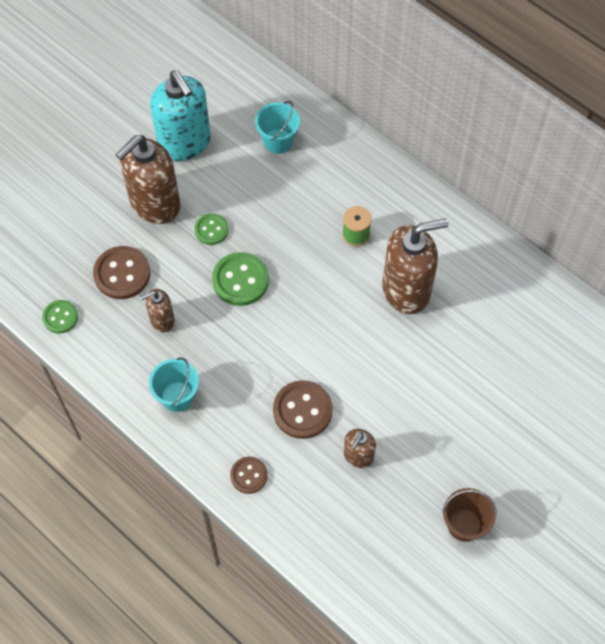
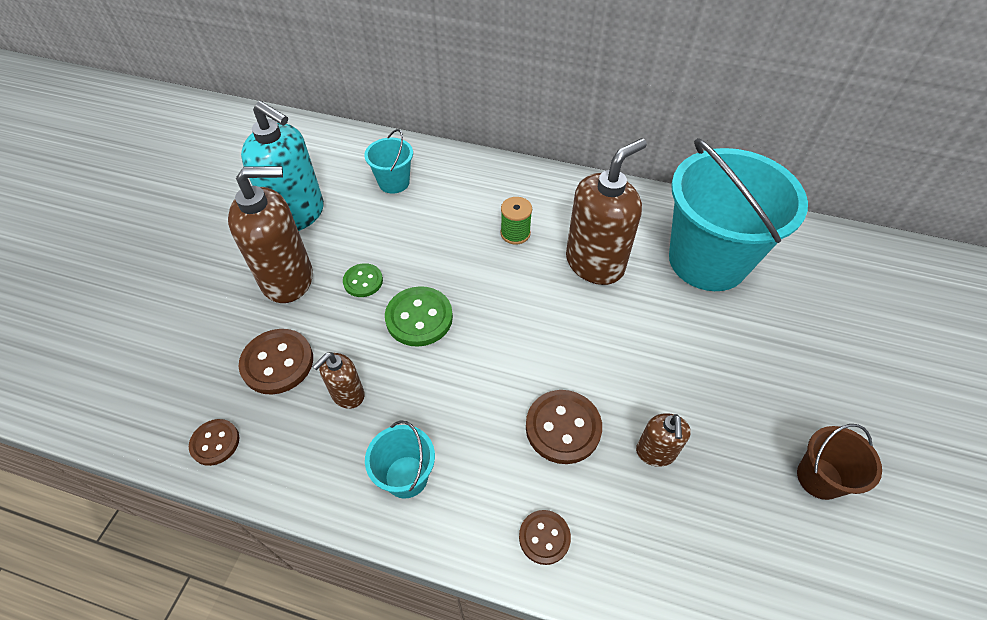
camera: 25 degrees left, 10 degrees down
green button [42,300,78,334] -> brown button [189,419,239,466]
brown soap dispenser [115,135,181,224] -> brown soap dispenser turned 120 degrees counterclockwise [228,166,313,303]
none -> turquoise bucket [669,138,808,291]

